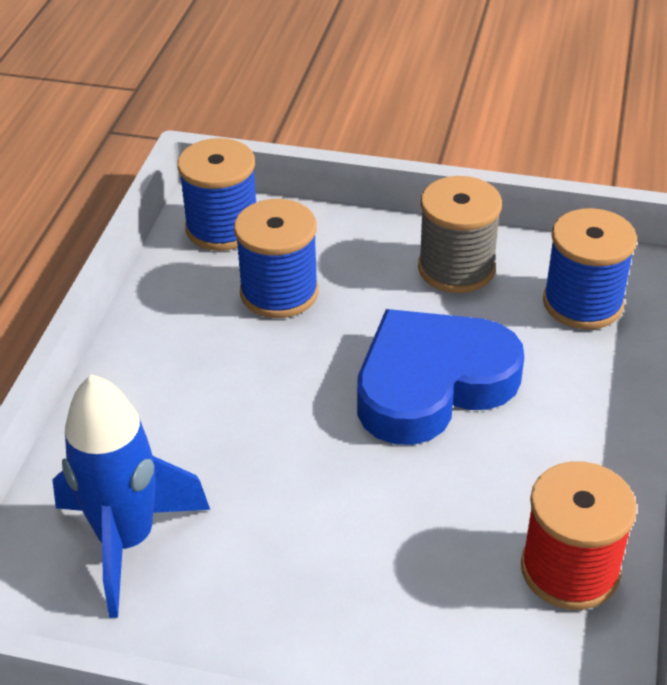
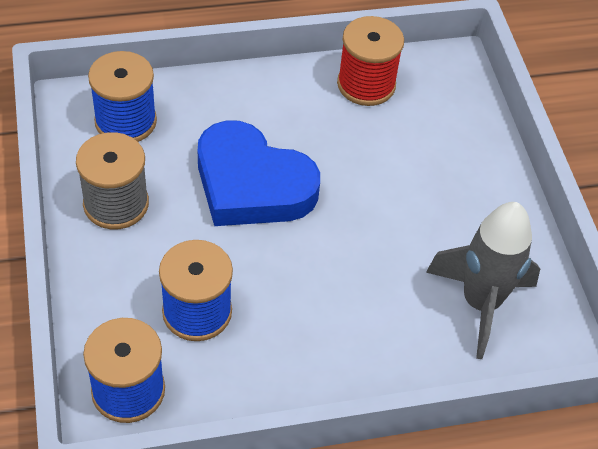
camera: 120 degrees left, 10 degrees up
blue rocket [53,374,210,618] -> grey rocket [426,202,540,359]

